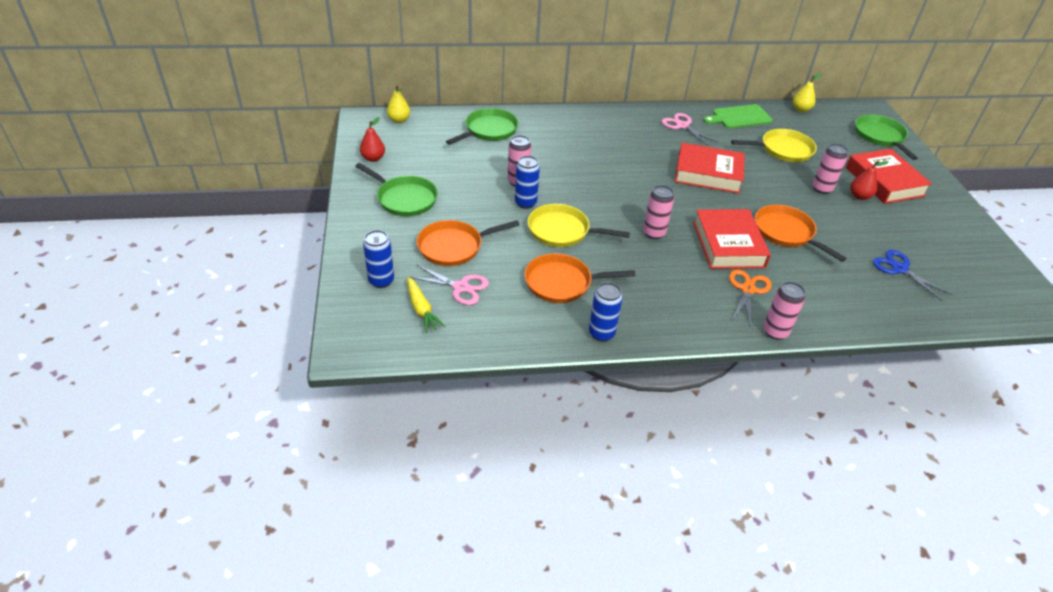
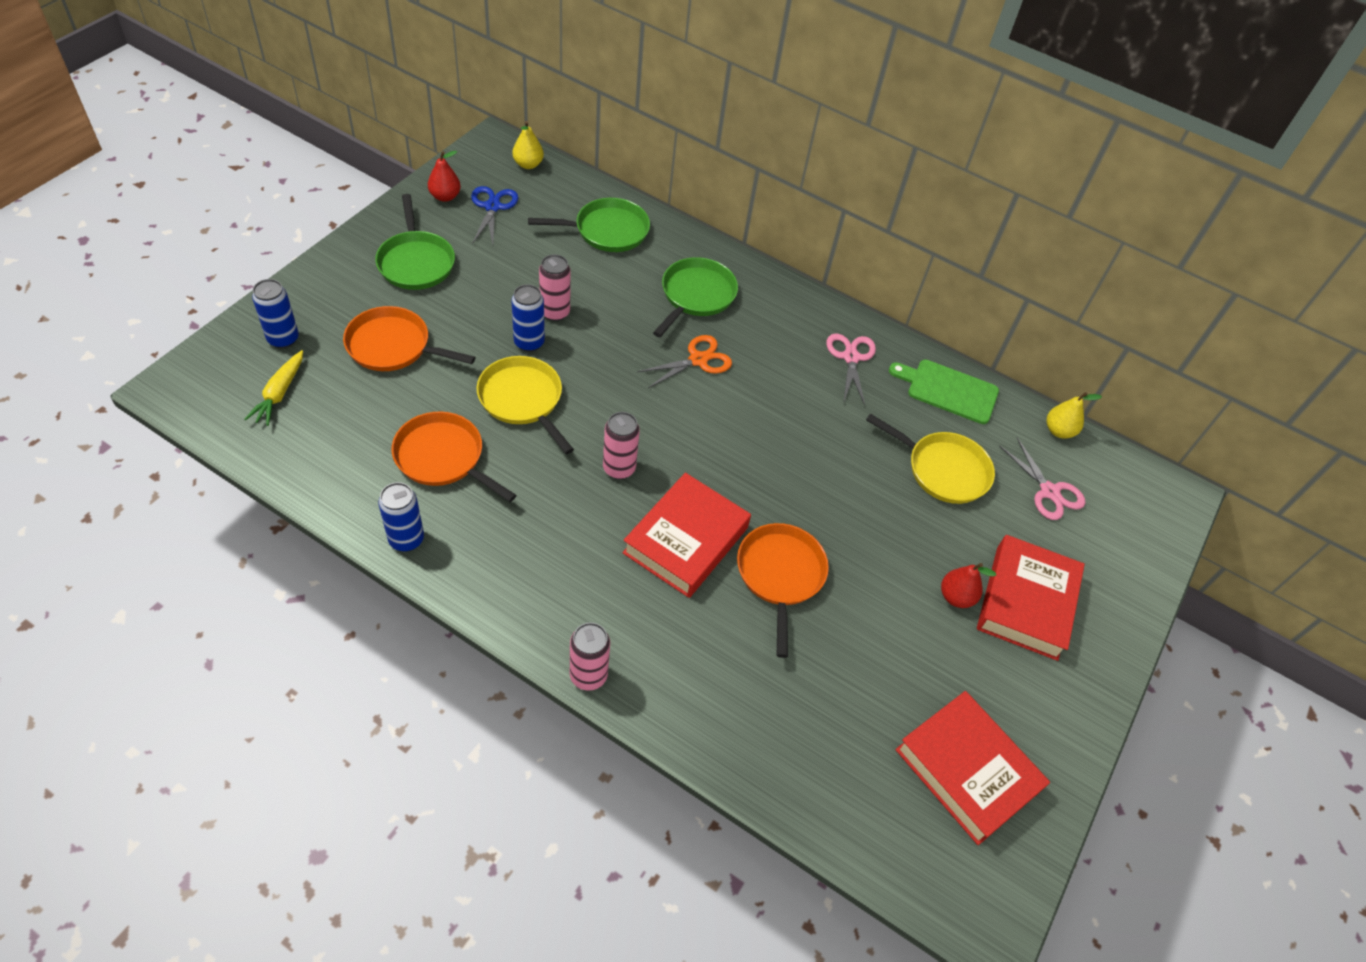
camera: 35 degrees right, 10 degrees up
pink scissors [410,265,489,305] -> pink scissors moved to [999,438,1085,520]
red book [675,143,745,193] -> red book moved to [895,691,1050,845]
orange scissors [729,269,772,327] -> orange scissors moved to [637,335,732,388]
pink can [813,144,848,194] -> none
green pan [855,115,918,160] -> green pan moved to [653,257,738,337]
blue scissors [873,250,951,301] -> blue scissors moved to [471,186,518,245]

